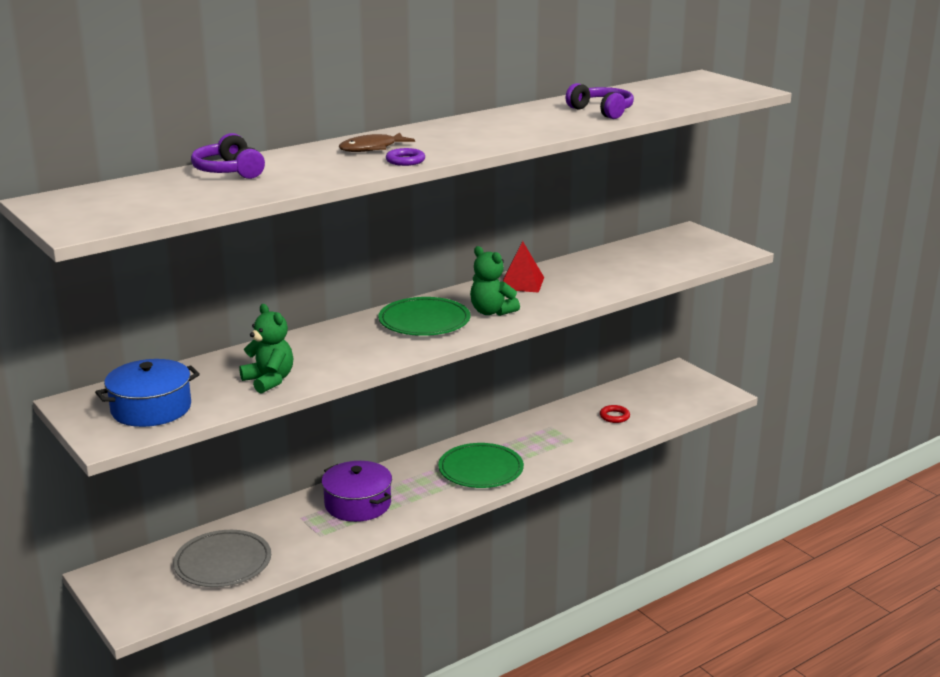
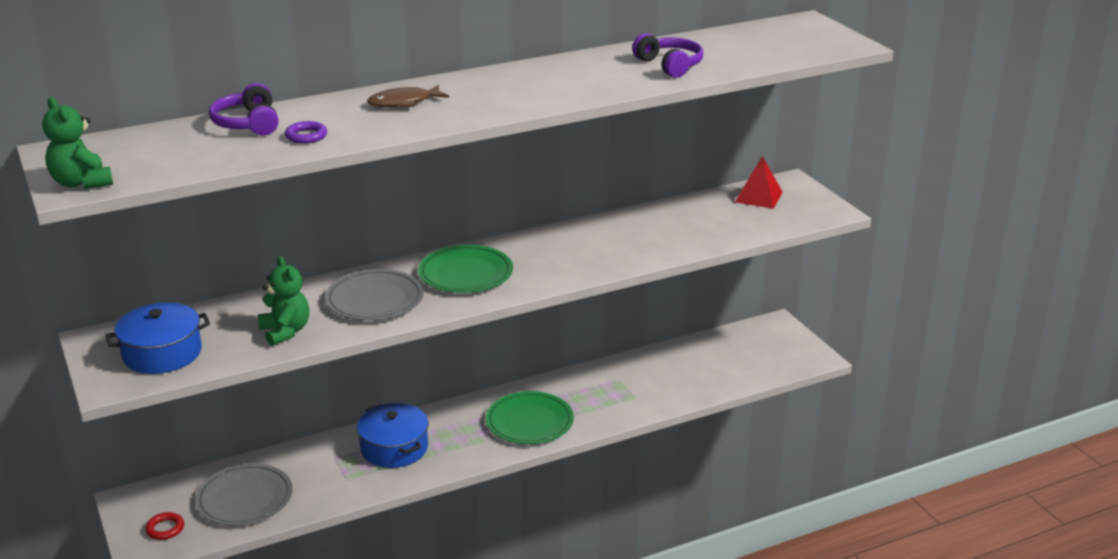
camera: 10 degrees right, 5 degrees up
purple pot [322,461,392,522] -> blue pot [357,403,428,468]
purple ring [386,148,425,166] -> purple ring moved to [285,121,327,144]
green teddy bear [470,246,520,316] -> green teddy bear moved to [42,97,113,189]
red pyramid [503,241,544,293] -> red pyramid moved to [735,156,783,209]
red ring [600,405,630,423] -> red ring moved to [145,512,184,540]
none -> grey plate [325,269,424,321]

